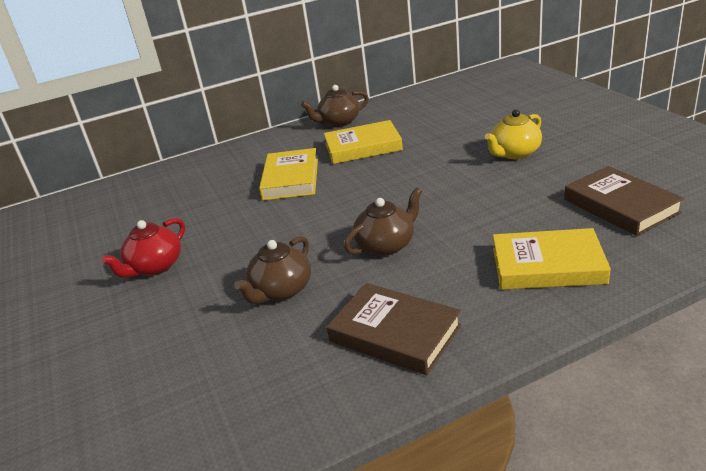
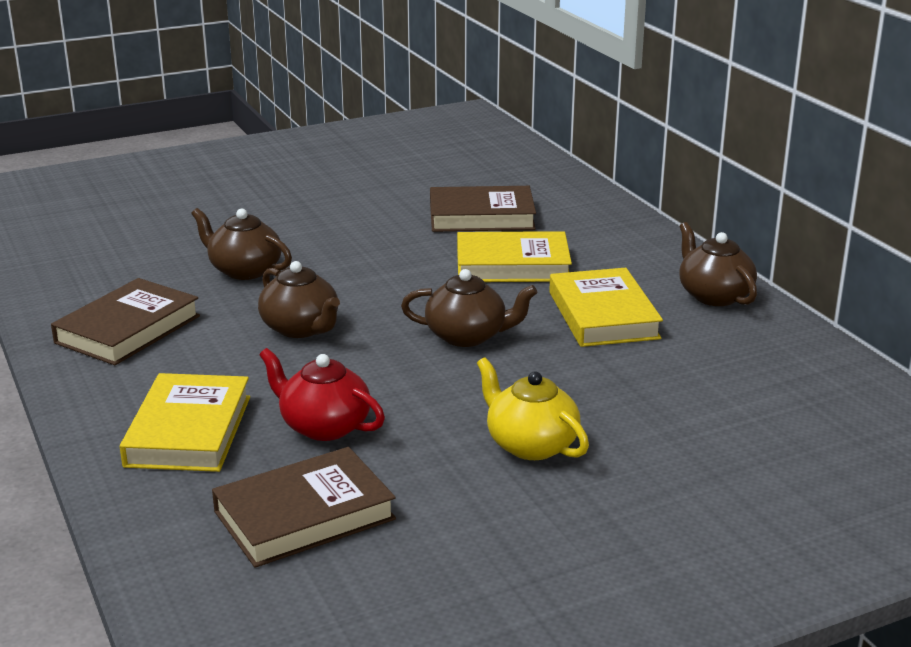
camera: 85 degrees right, 5 degrees down
red teapot [101,218,185,278] -> red teapot moved to [259,348,385,441]
none -> brown teapot [401,269,537,347]
none -> brown book [430,186,536,232]

